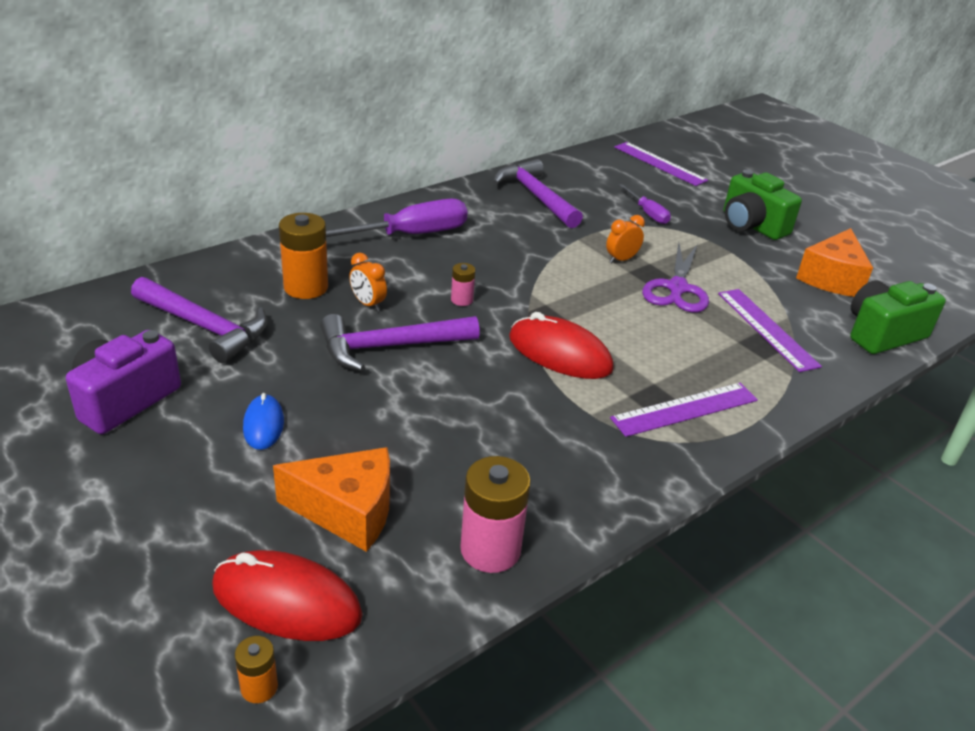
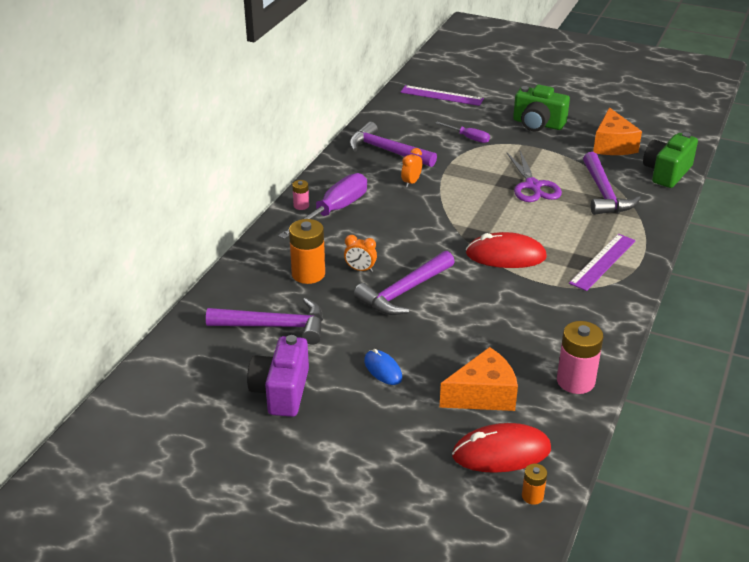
camera: 25 degrees left, 0 degrees up
pink battery [451,263,475,306] -> pink battery moved to [292,180,309,210]
orange clock [606,215,645,263] -> orange clock moved to [401,148,422,188]
purple ruler [718,289,822,372] -> purple hammer [583,152,641,215]

